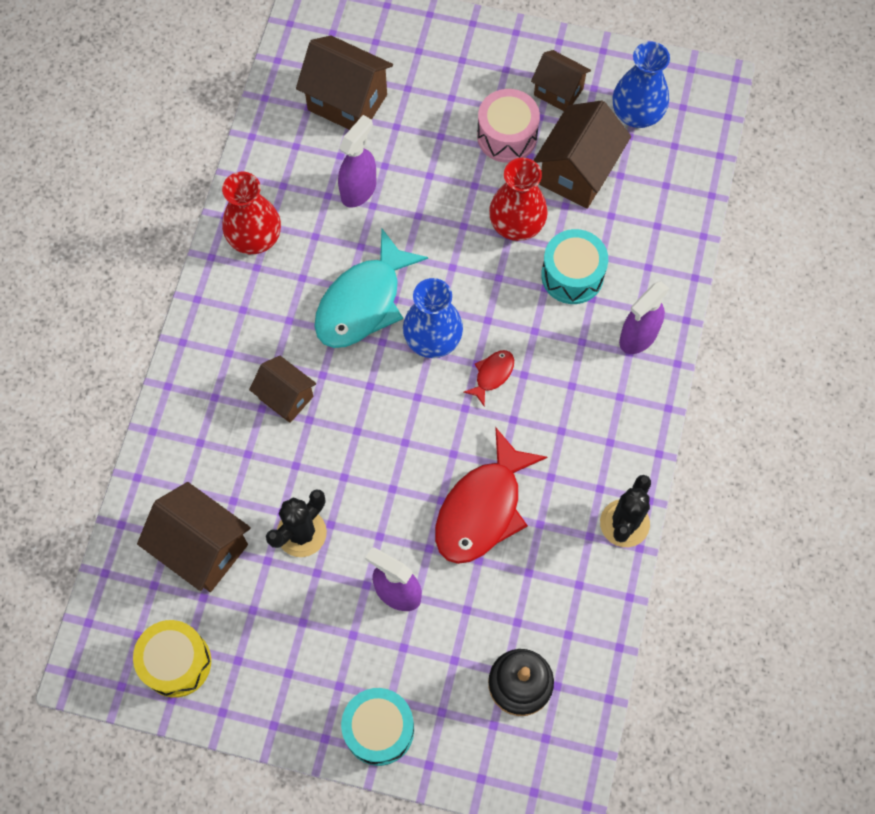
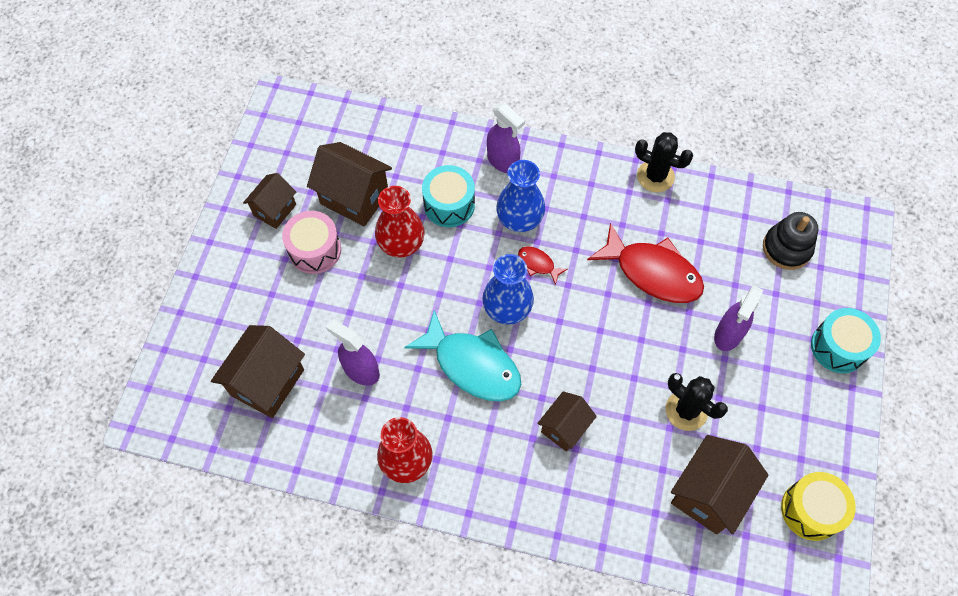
camera: 90 degrees left, 5 degrees down
blue vase [612,41,670,128] -> blue vase moved to [496,160,545,232]

